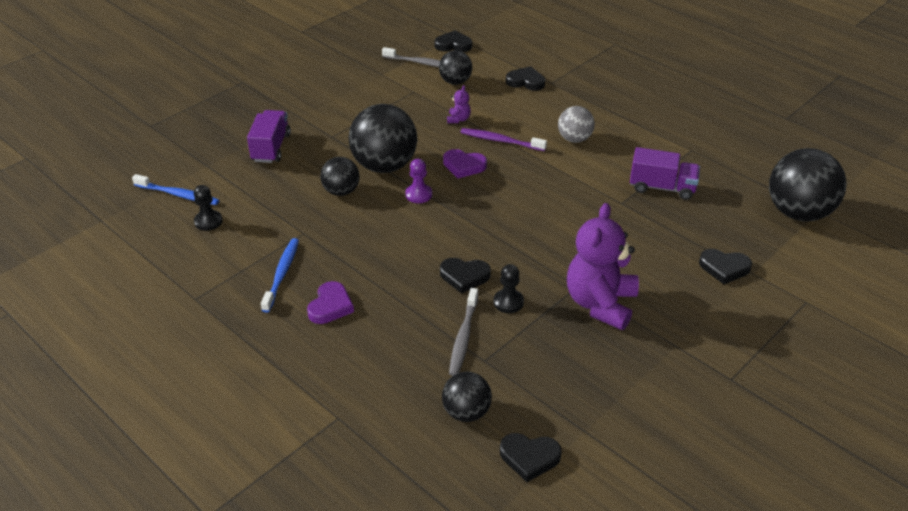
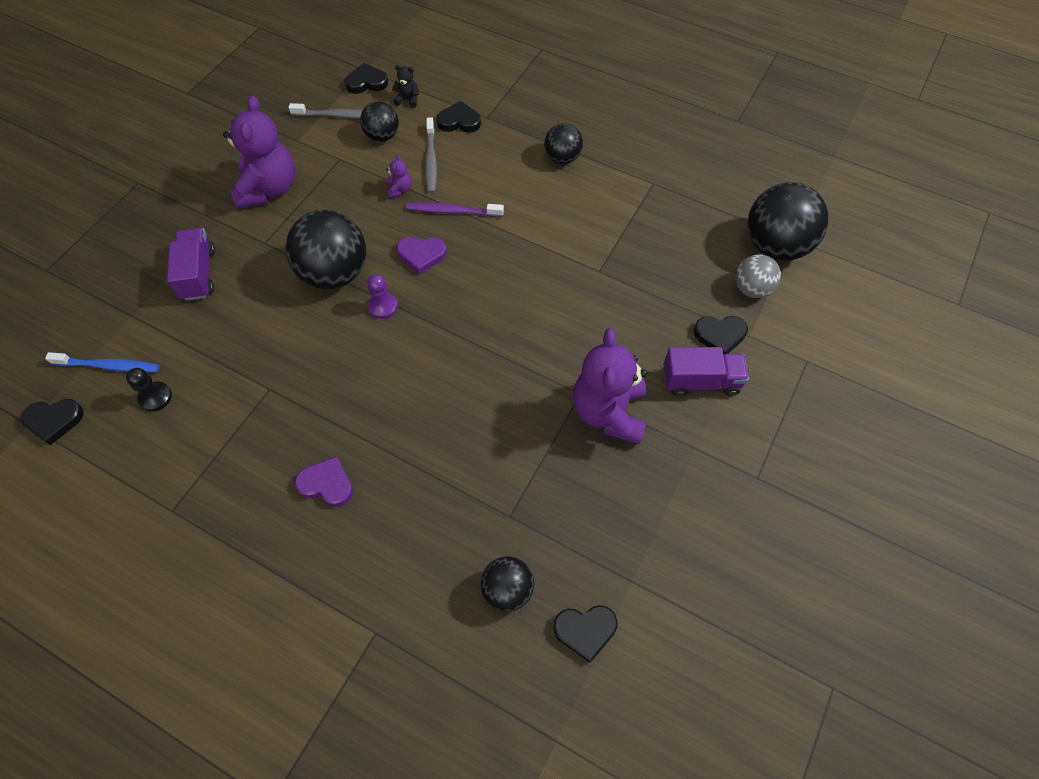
camera: 15 degrees left, 20 degrees up
blue toothbrush [261,238,299,312] -> none
purple heart [307,281,354,324] -> purple heart turned 75 degrees counterclockwise [295,456,353,507]
black ball [320,157,360,196] -> black ball moved to [544,123,583,164]
black heart [440,258,491,294] -> black heart moved to [21,399,84,445]
grey toothbrush [449,288,478,376] -> grey toothbrush moved to [425,117,437,193]
black pawn [493,264,524,313] -> none
grey ball [558,106,595,143] -> grey ball moved to [736,254,781,298]
purple truck [630,147,700,200] -> purple truck moved to [663,347,749,396]
none -> purple teddy bear [223,96,295,208]
none -> black teddy bear [392,65,419,108]

